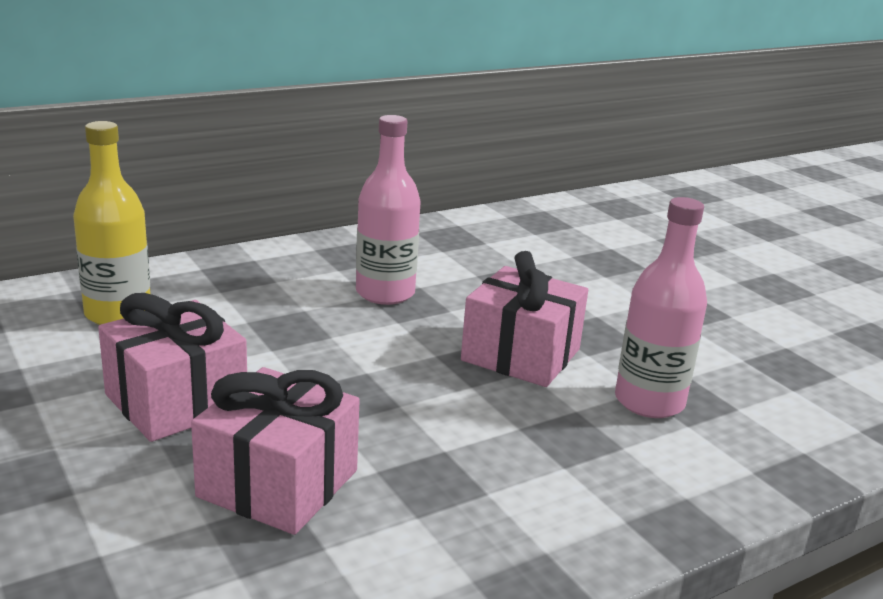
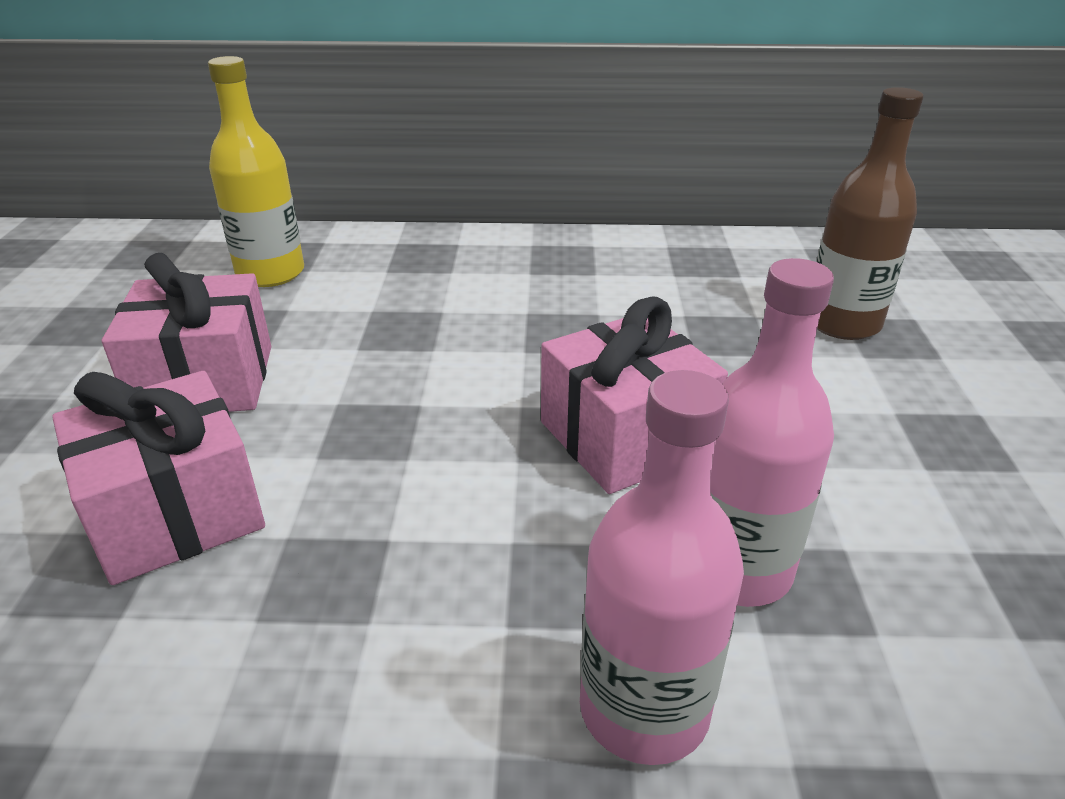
camera: 35 degrees right, 10 degrees up
pink bottle [356,115,421,305] -> pink bottle moved to [580,370,744,765]
none -> brown bottle [816,87,923,340]

